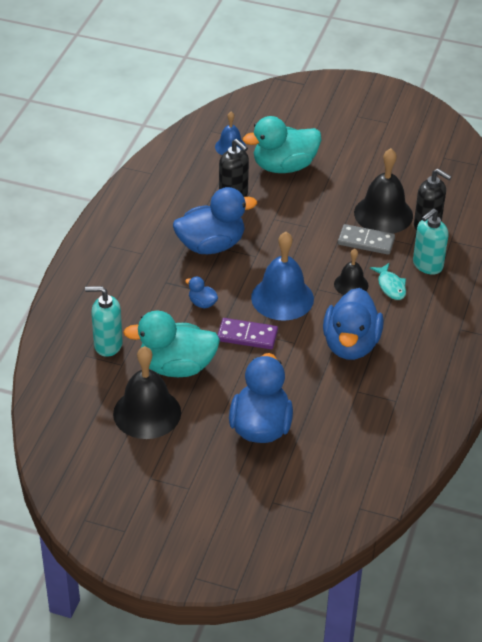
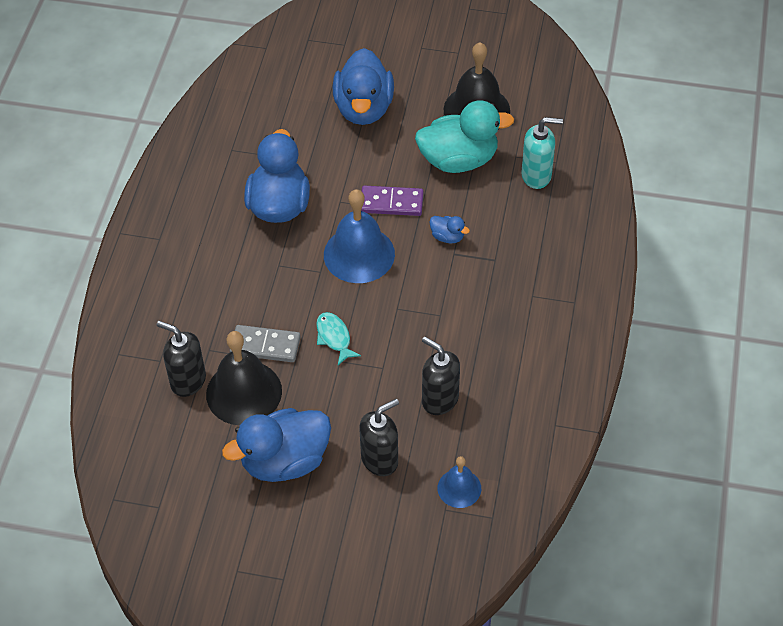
camera: 175 degrees right, 10 degrees up
blue duck [173,187,257,254] -> blue duck moved to [222,408,331,482]
turquoise duck [243,116,321,173] -> black soap dispenser [359,399,399,476]
black bell [334,249,369,295] -> none
turquoise fish [370,263,406,300] -> turquoise fish moved to [316,312,361,365]
turquoise soap dispenser [413,208,449,275] -> none

